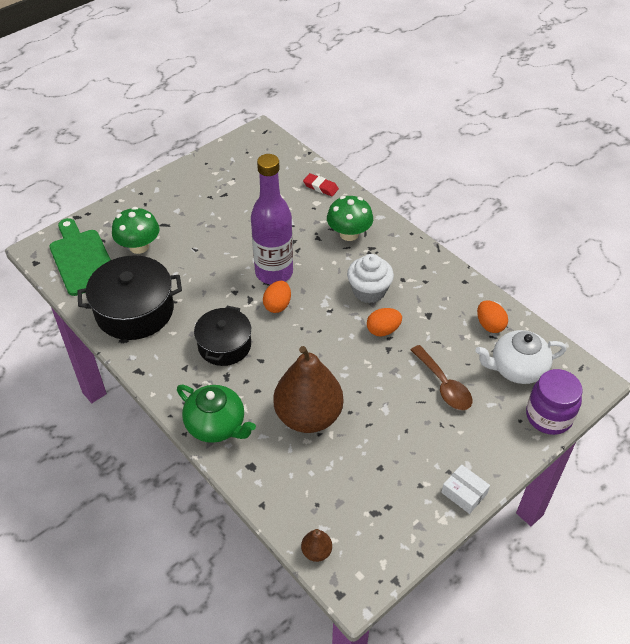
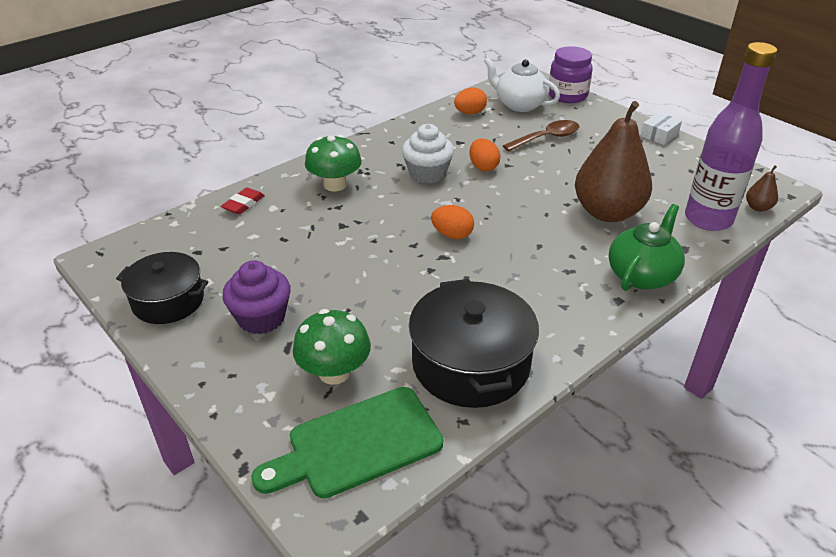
camera: 90 degrees left, 10 degrees down
black pot [194,306,251,366] -> black pot moved to [116,252,209,324]
purple bottle [251,154,293,284] -> purple bottle moved to [685,42,777,231]
white teapot [475,330,567,384] -> white teapot turned 135 degrees clockwise [484,57,560,112]
none -> purple cupcake [222,260,291,334]

